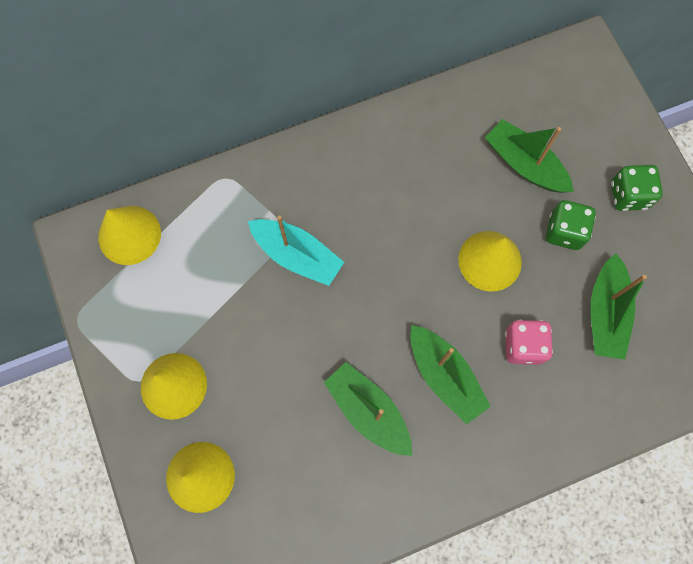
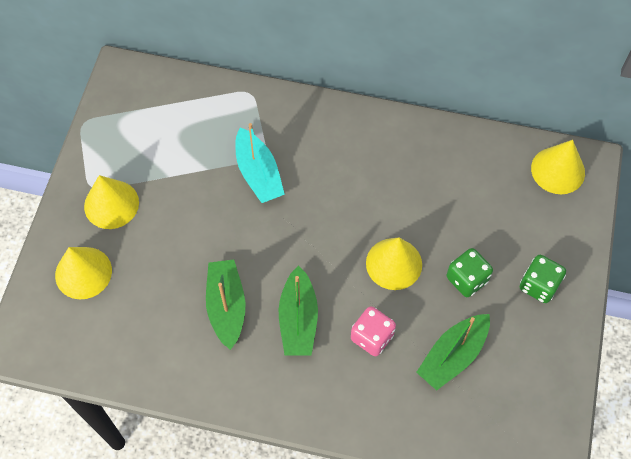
camera: 35 degrees right, 10 degrees down
yellow cone [98,206,161,265] -> yellow cone moved to [531,140,585,194]
green boat [485,119,574,193] -> none

